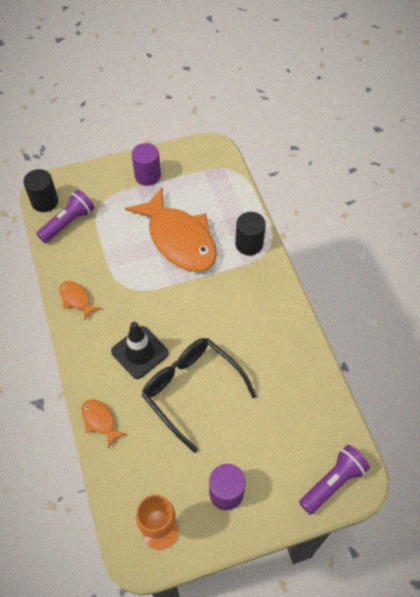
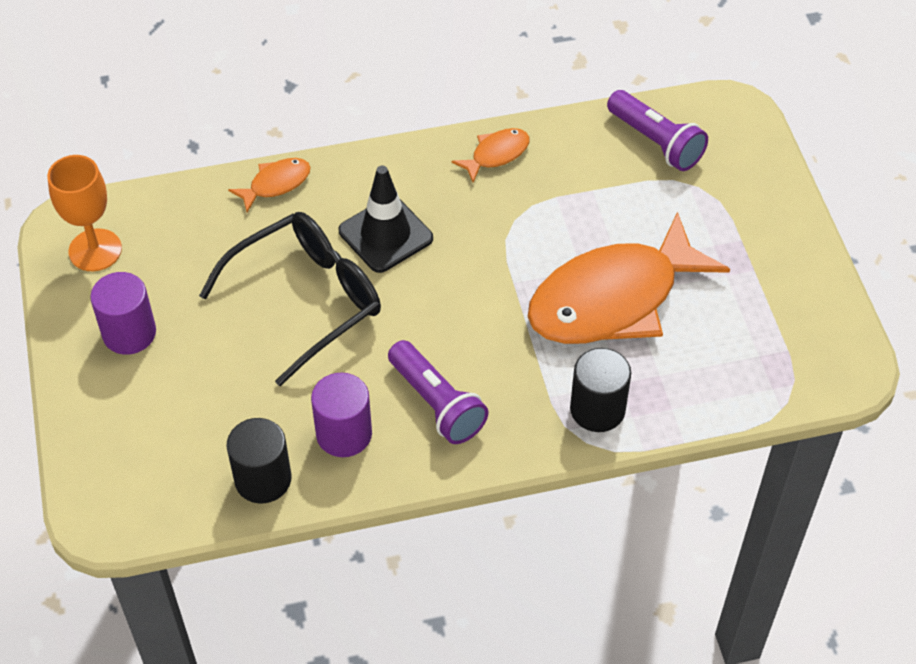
camera: 95 degrees right, 5 degrees down
black cylinder [23,169,58,212] -> black cylinder moved to [226,418,292,503]
purple cylinder [131,143,161,186] -> purple cylinder moved to [311,373,372,457]
purple flashlight [299,445,370,515] -> purple flashlight moved to [388,340,488,444]

